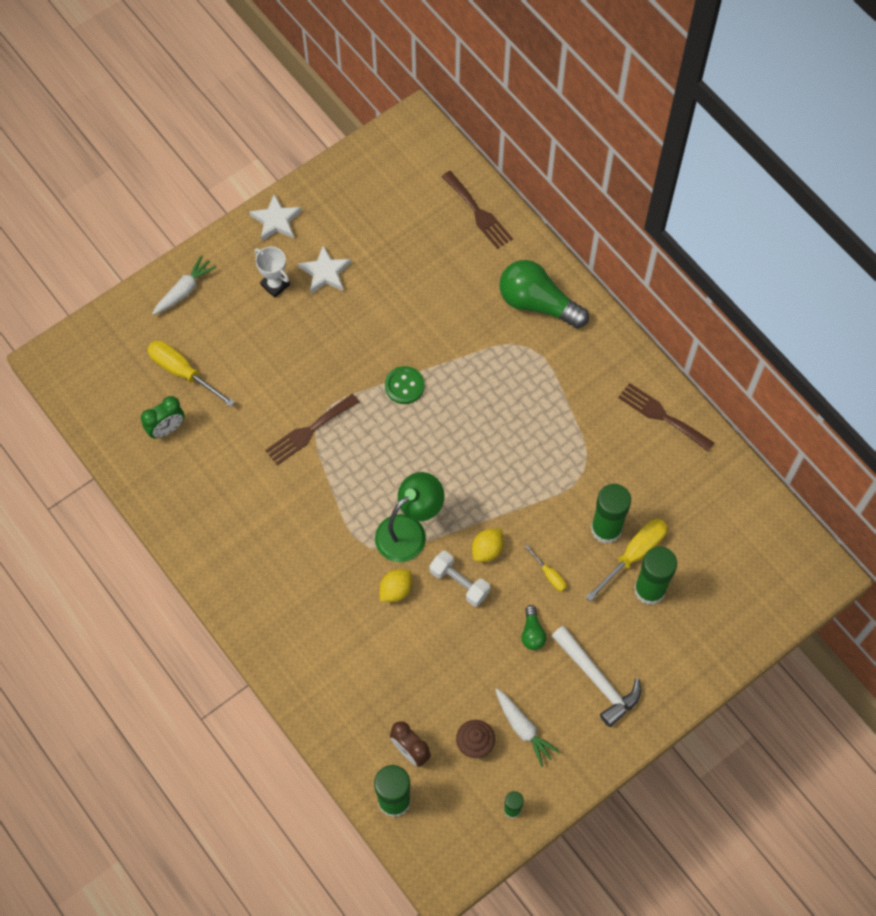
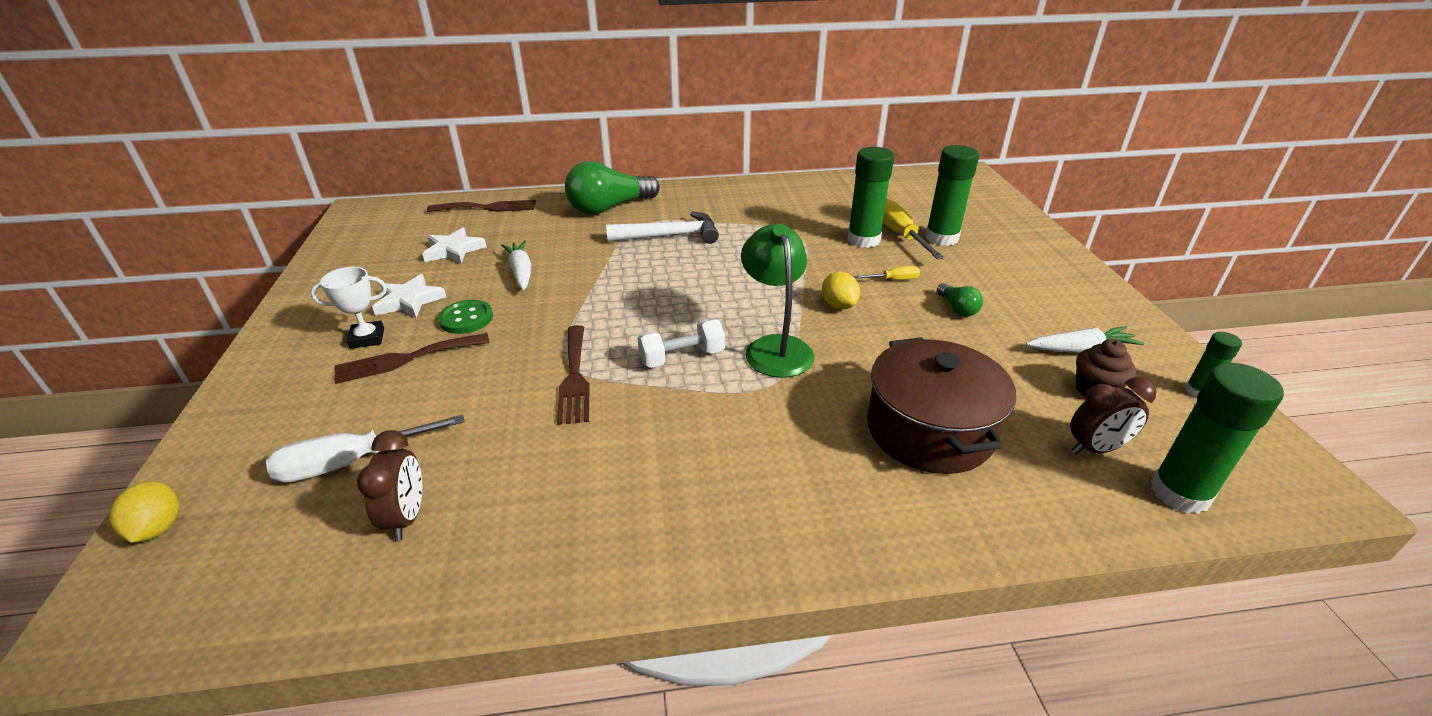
camera: 60 degrees left, 30 degrees down
green clock [141,396,185,439] -> brown clock [357,430,422,541]
yellow screwdriver [147,340,235,407] -> white screwdriver [266,414,464,483]
white carrot [152,255,217,315] -> white carrot moved to [501,241,531,290]
white star [249,194,302,241] -> white star moved to [423,227,487,264]
yellow lemon [380,569,412,602] -> yellow lemon moved to [109,481,179,543]
green button [385,366,425,404] -> green button moved to [438,300,493,334]
white dumbbell [429,551,490,606] -> white dumbbell moved to [637,319,725,368]
green light bulb [521,605,546,650] -> green light bulb turned 45 degrees clockwise [937,283,983,317]
white hammer [552,626,641,727] -> white hammer moved to [606,212,719,244]
brown fork [618,383,714,452] -> brown fork moved to [334,333,490,384]
none -> brown pot [867,337,1016,474]

